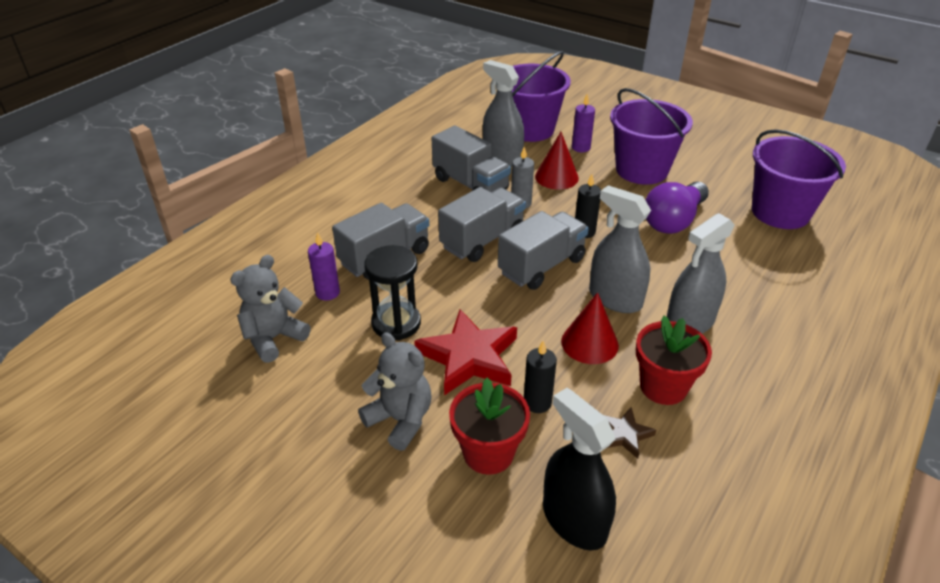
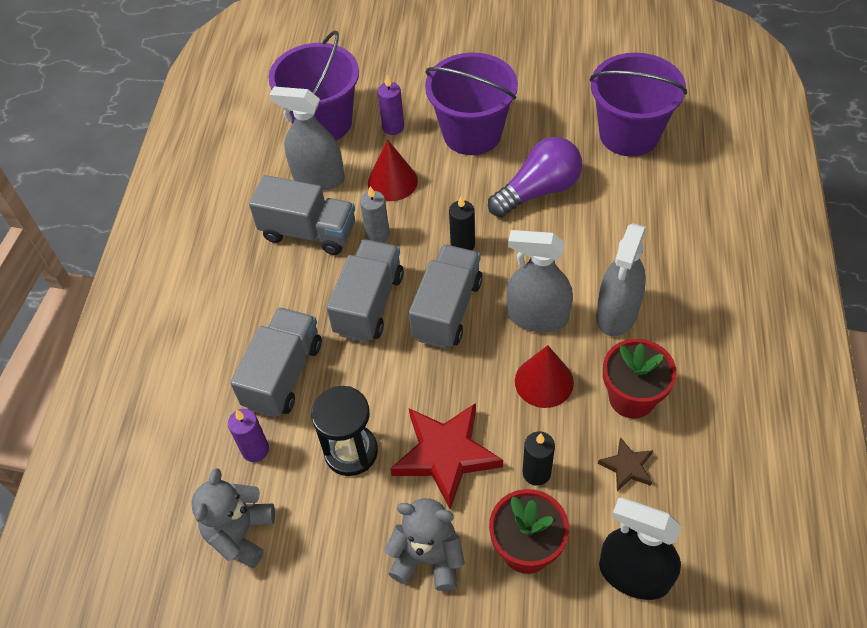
camera: 25 degrees left, 15 degrees up
purple light bulb [646,181,709,234] -> purple light bulb turned 135 degrees counterclockwise [488,137,582,217]

